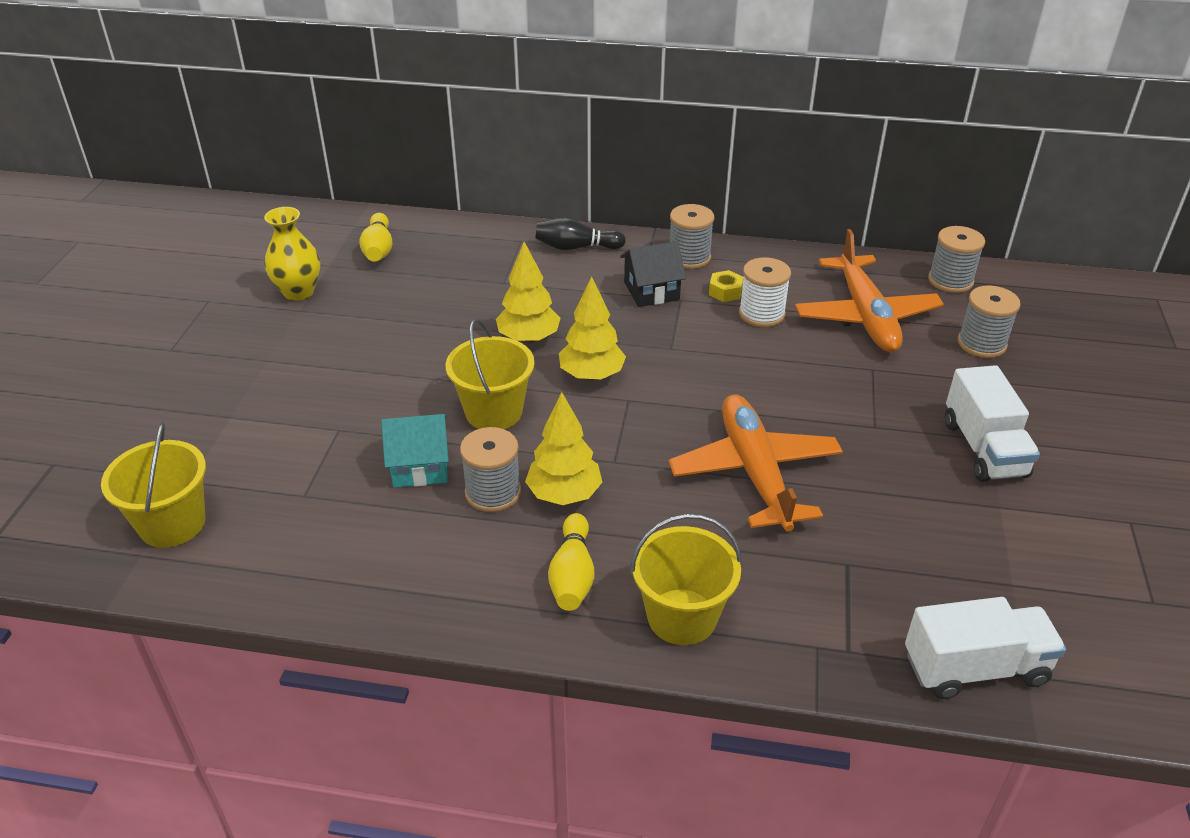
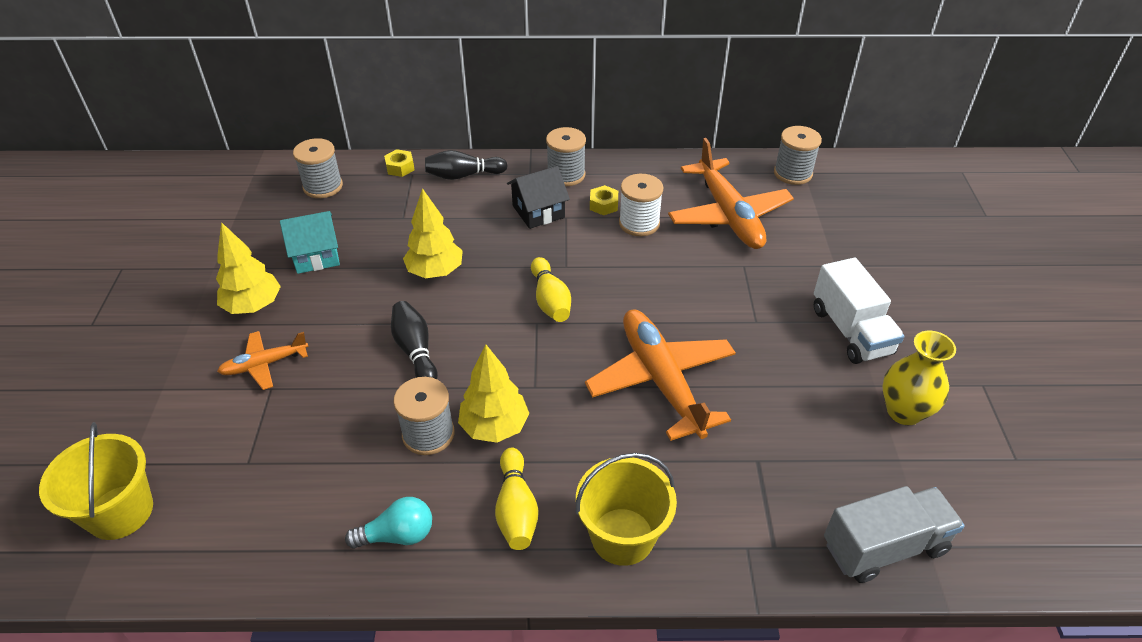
camera: 10 degrees left, 5 degrees up
yellow vase [264,207,320,301] -> yellow vase moved to [882,330,956,425]
yellow bowling pin [359,213,392,262] -> yellow bowling pin moved to [531,257,571,322]
turquoise house [381,414,449,488] -> turquoise house moved to [280,211,340,274]
yellow bucket [446,319,535,429] -> black bowling pin [391,301,438,379]
yellow tree [559,277,626,381] -> yellow tree moved to [216,222,281,314]
white truck [905,597,1066,699] -> grey truck [824,486,965,583]
grey spool [958,286,1021,358] -> grey spool moved to [293,138,343,198]
none -> orange plane [217,331,309,390]
none -> turquoise light bulb [345,497,432,549]
none -> yellow nut [384,149,415,177]

